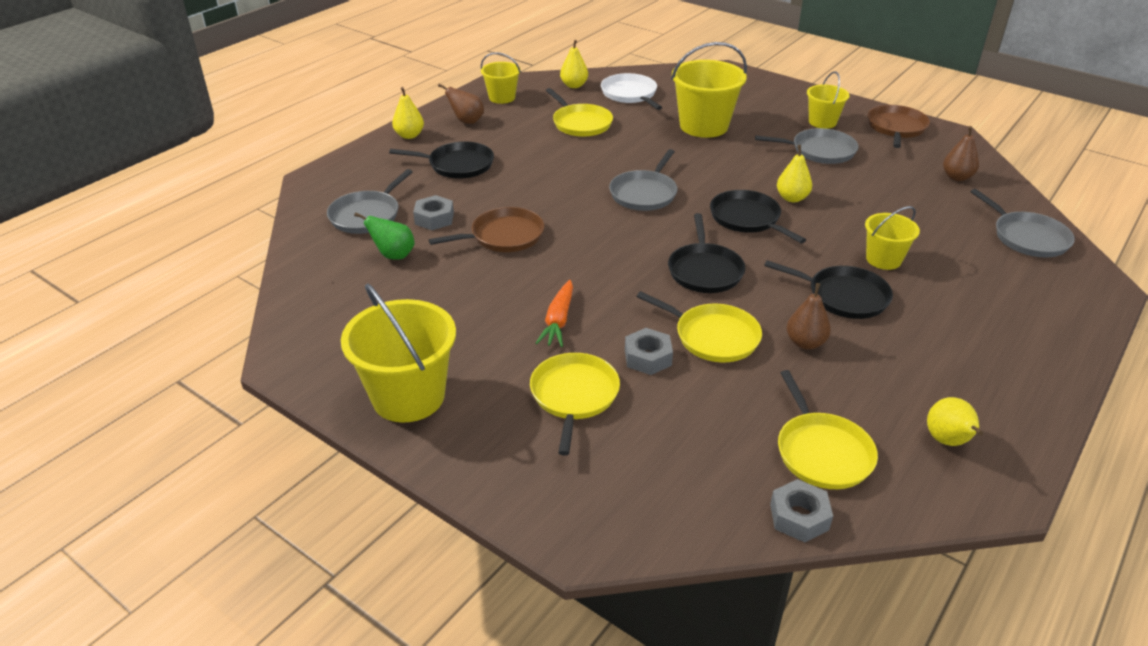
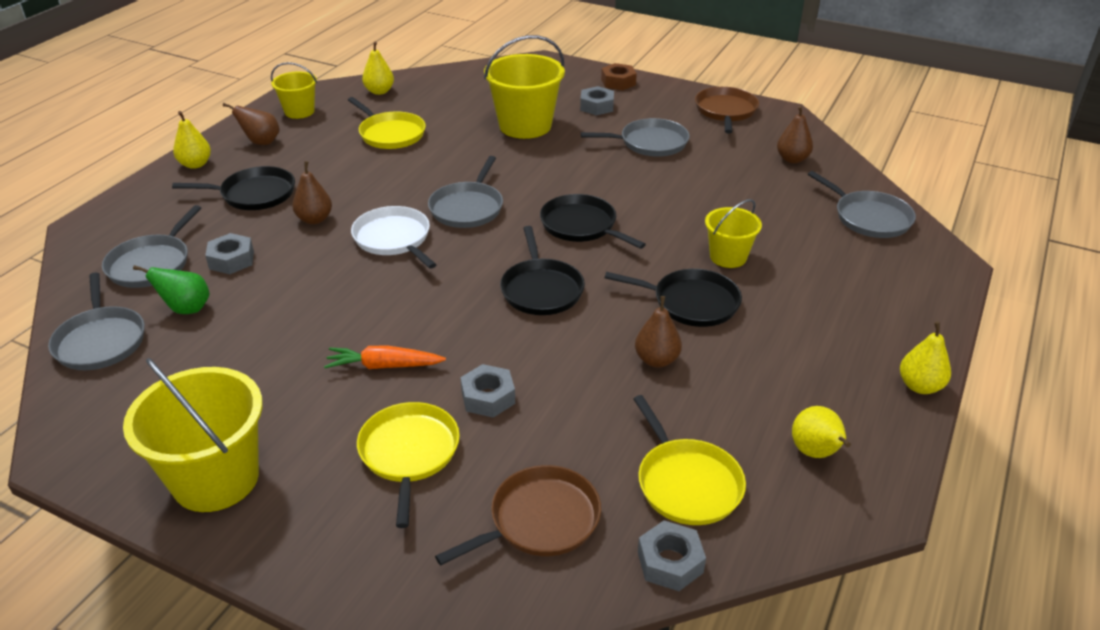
camera: 10 degrees left, 0 degrees up
brown pan [429,207,544,252] -> brown pan moved to [435,465,601,565]
orange carrot [536,280,573,347] -> orange carrot turned 90 degrees clockwise [324,346,446,369]
white pan [601,73,662,110] -> white pan moved to [351,206,437,269]
yellow pan [636,291,762,362] -> none
yellow pear [777,145,812,202] -> yellow pear moved to [900,321,951,394]
yellow bucket [807,71,849,129] -> none
none -> grey pan [48,273,145,370]
none -> brown pear [292,161,332,224]
none -> grey nut [580,86,614,116]
none -> brown nut [601,63,637,90]

